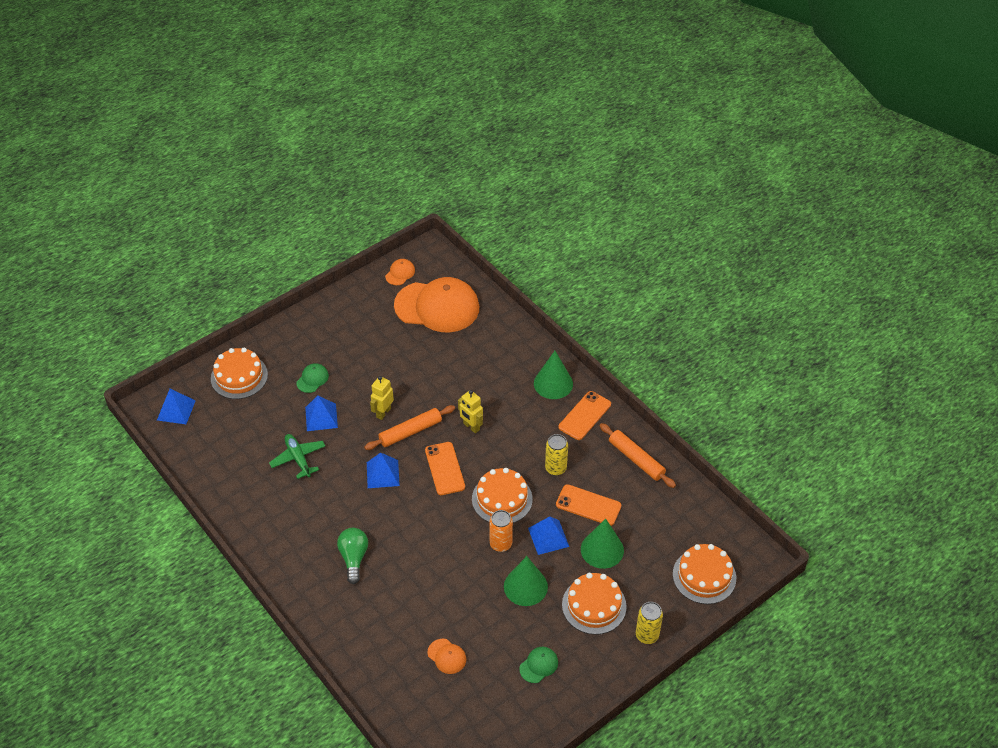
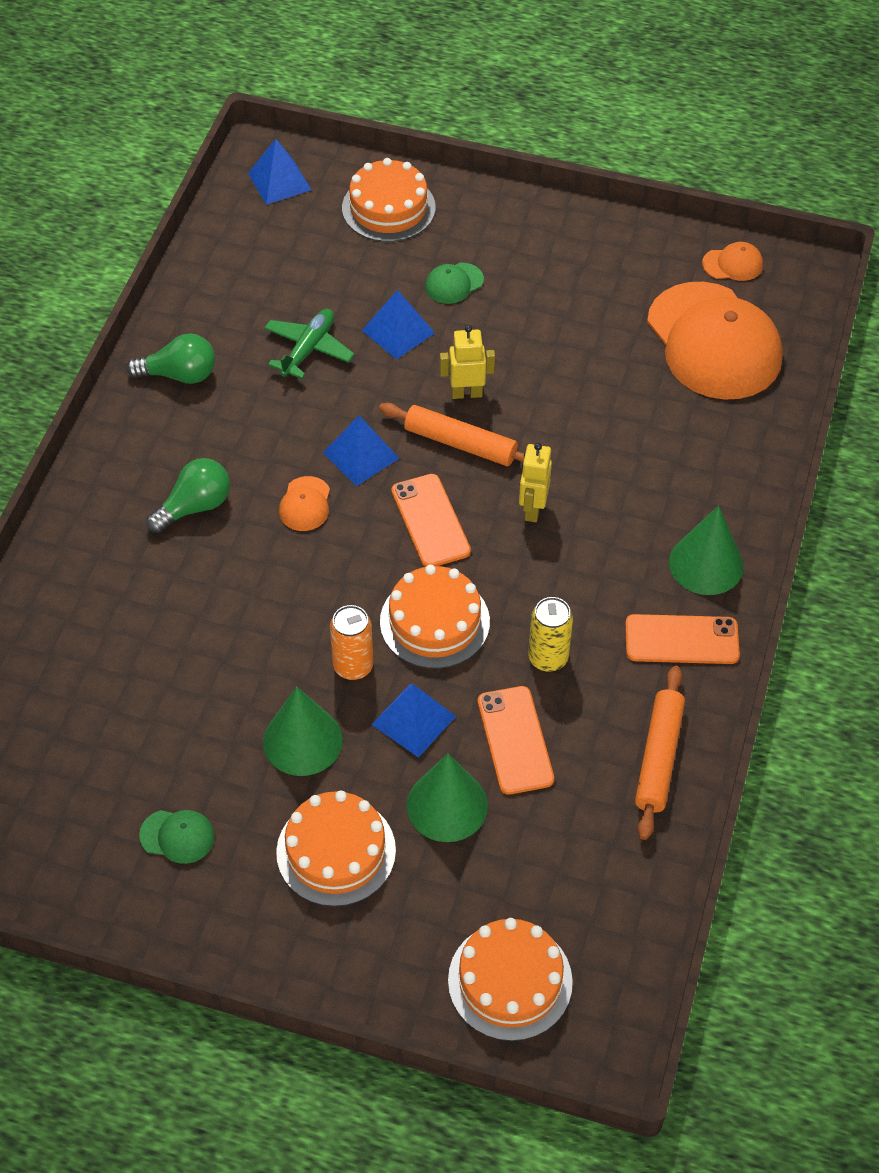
camera: 55 degrees right, 5 degrees up
green cap [296,363,329,393] -> green cap turned 150 degrees clockwise [425,263,484,304]
orange phone [425,442,465,495] -> orange phone turned 60 degrees counterclockwise [391,474,471,567]
orange cap [427,639,466,674] -> orange cap moved to [279,476,330,531]
yellow can [636,602,663,644] -> none
none -> green light bulb [126,333,215,384]

